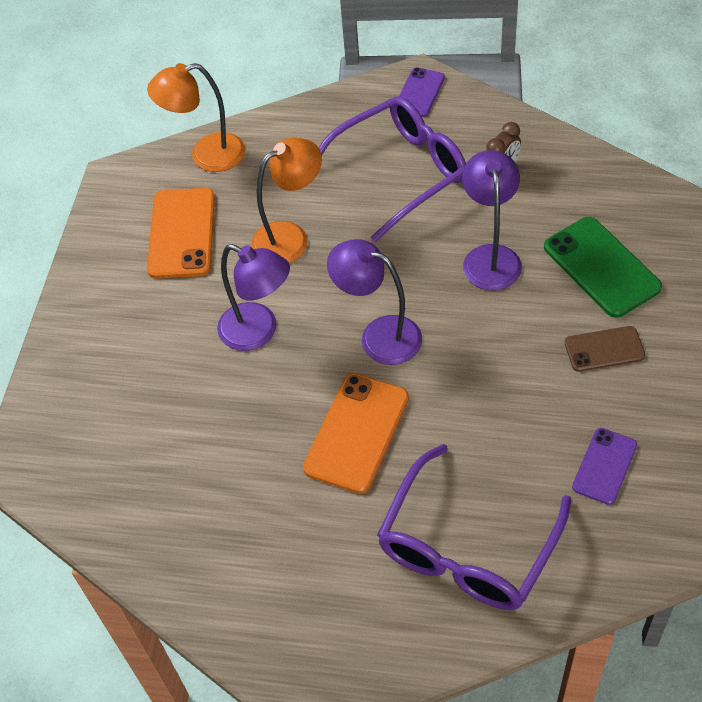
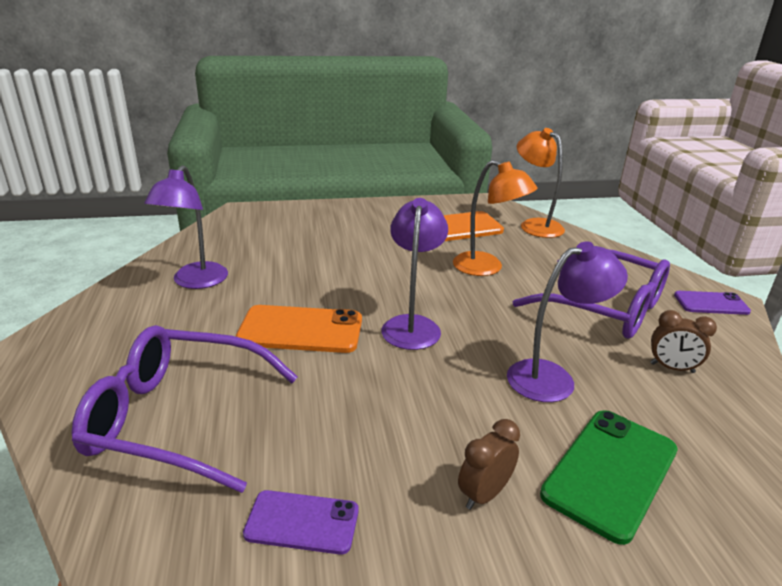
camera: 65 degrees right, 25 degrees down
purple lamp [217,244,290,351] -> purple lamp moved to [144,165,228,289]
brown phone [565,326,645,372] -> brown clock [458,419,520,510]

